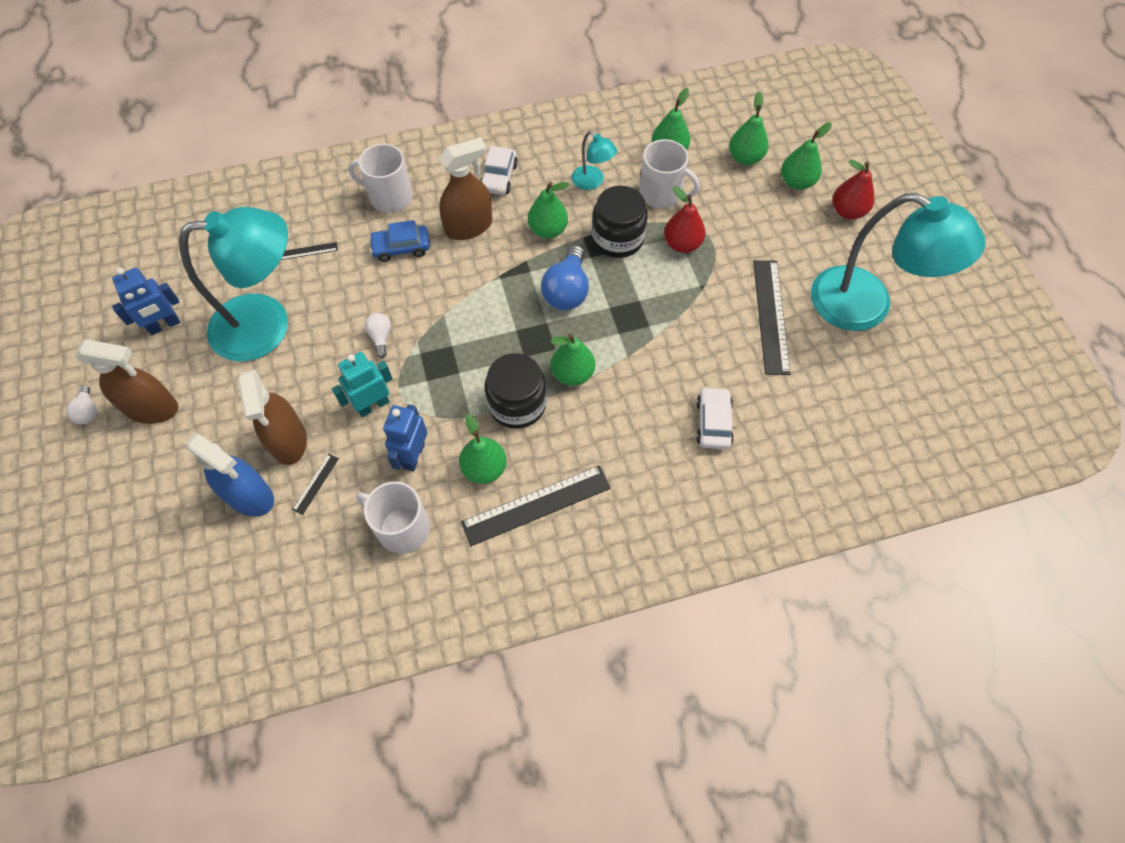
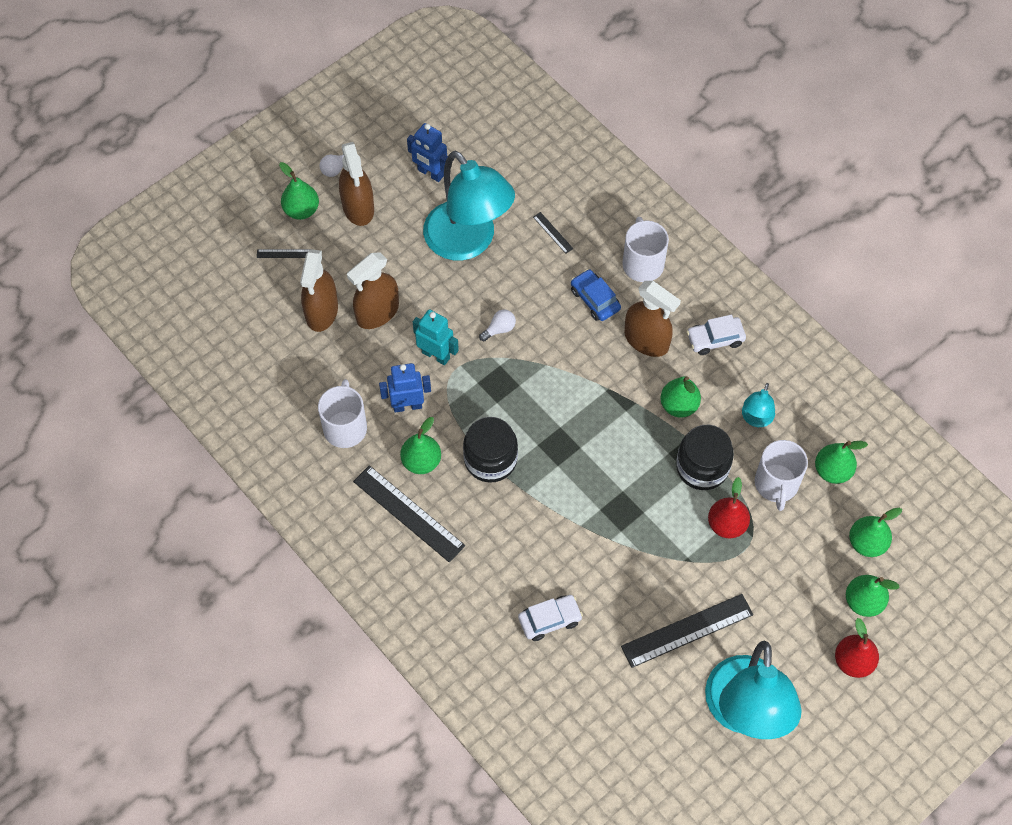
camera: 65 degrees right, 0 degrees up
blue spray bottle [185,433,274,517] -> brown spray bottle [300,249,338,332]
black ruler [293,454,339,515] -> black ruler moved to [257,249,311,258]
blue light bulb [541,245,589,311] -> none
green pear [551,334,595,386] -> green pear moved to [279,162,319,220]

